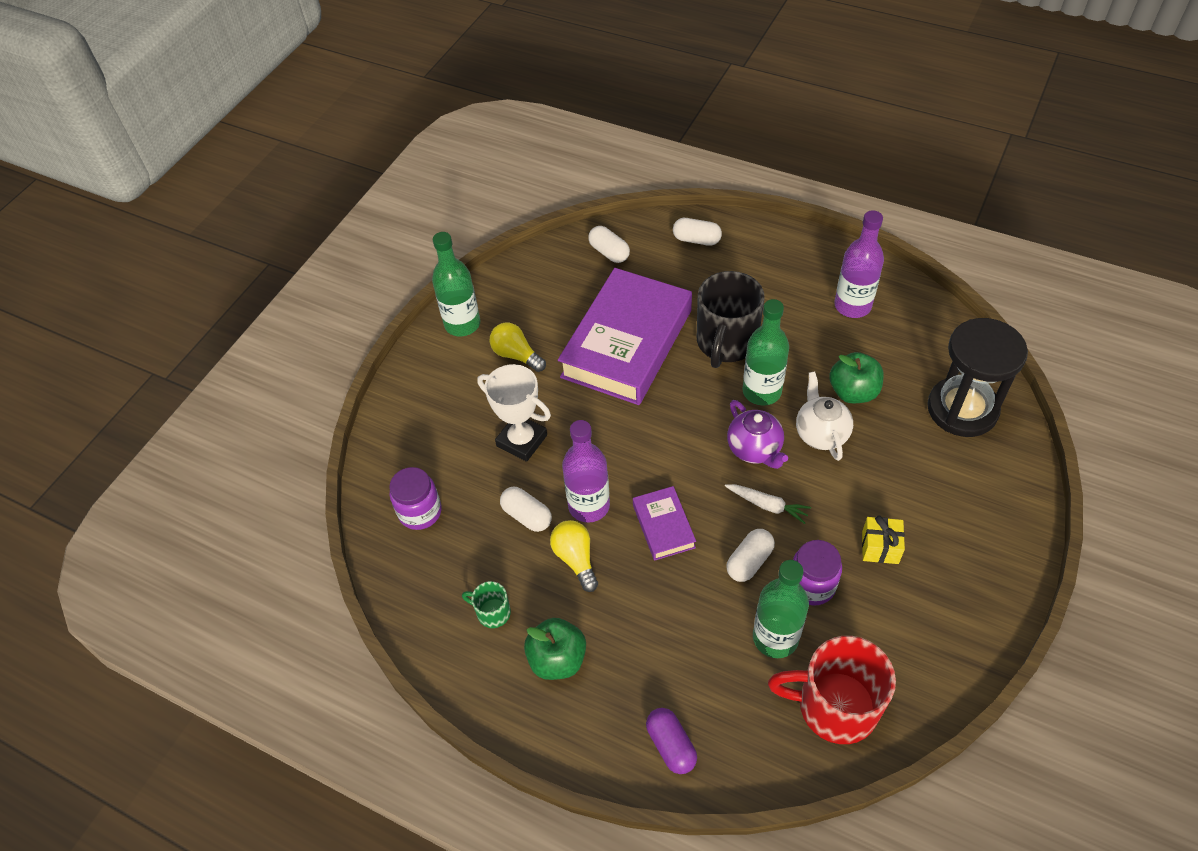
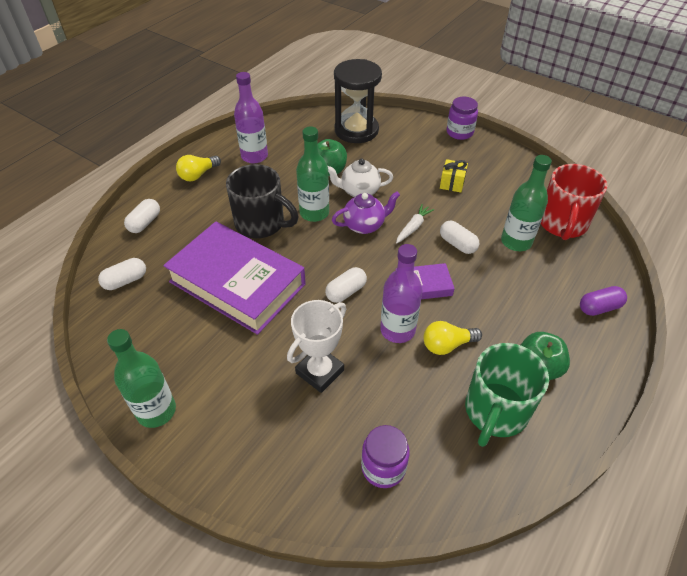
camera: 85 degrees left, 5 degrees down
green mug [462,581,511,628] -> green mug [465,343,549,447], size x2.14
yellow light bulb [490,323,546,372] -> yellow light bulb moved to [176,155,221,181]
white capsule [500,487,552,532] -> white capsule moved to [325,267,367,303]
purple jar [793,540,842,606] -> purple jar moved to [447,96,478,140]

